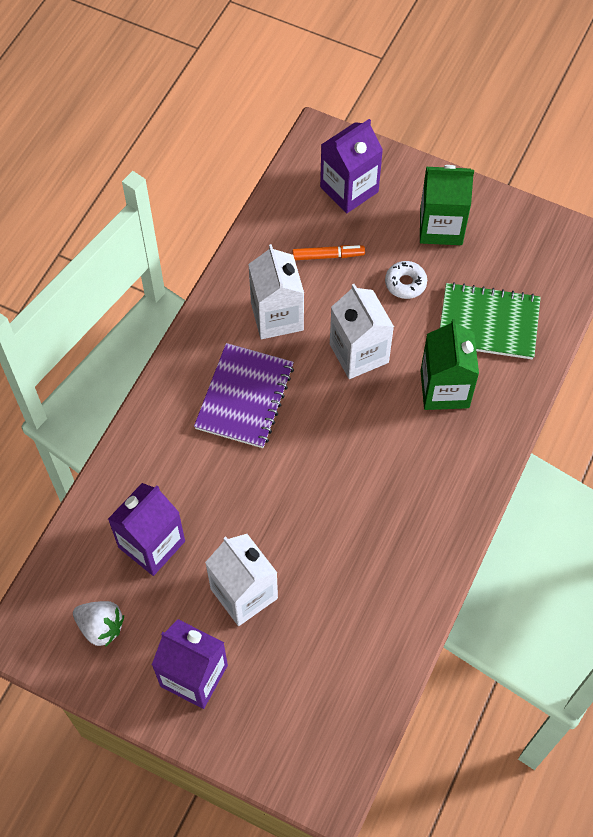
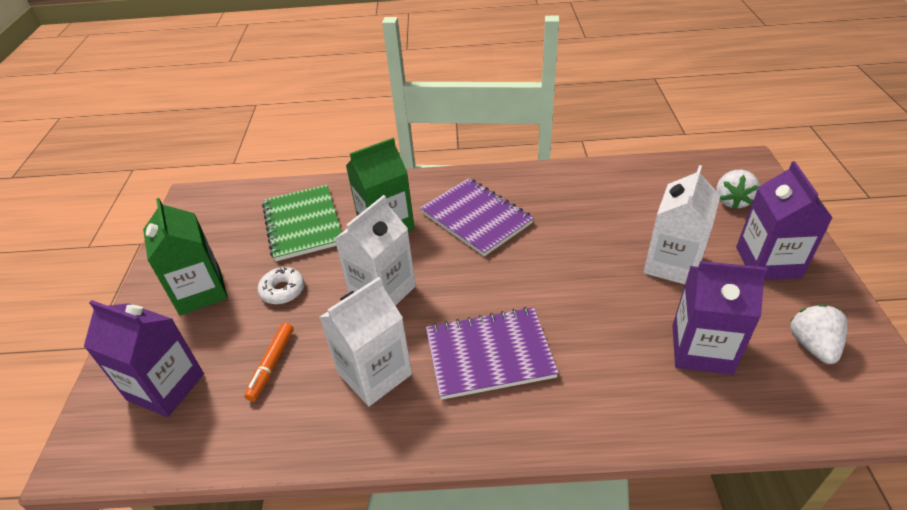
camera: 115 degrees left, 20 degrees down
orange marker [292,245,365,260] -> orange marker turned 135 degrees counterclockwise [244,323,294,401]
none -> purple notebook [420,178,534,256]
none -> white strawberry [716,170,760,209]

